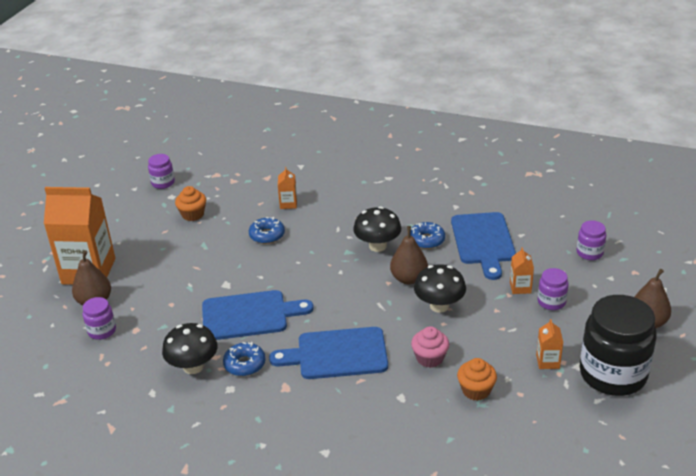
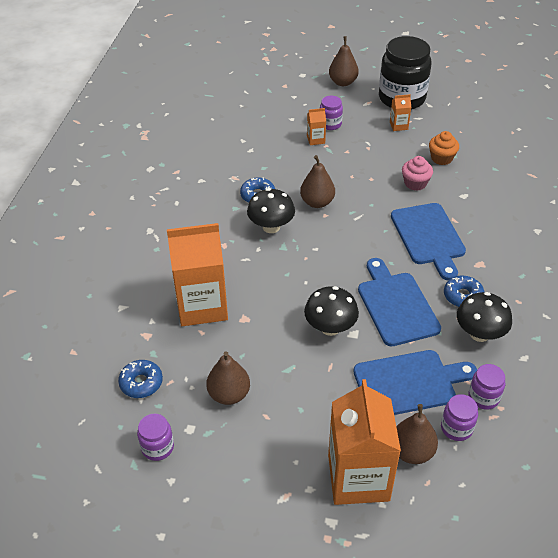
camera: 100 degrees left, 10 degrees up
orange cupcake [175,186,206,221] -> brown pear [206,351,250,405]
blue donut [249,217,285,244] -> blue donut moved to [118,360,163,398]
orange carton [278,167,297,209] -> orange carton [167,223,228,326], size x2.40
black mushroom [414,264,466,313] -> black mushroom moved to [304,286,359,336]
blue cutting board [451,212,516,280] -> blue cutting board moved to [353,350,477,415]
purple jar [577,220,606,260] -> purple jar moved to [468,364,505,410]

